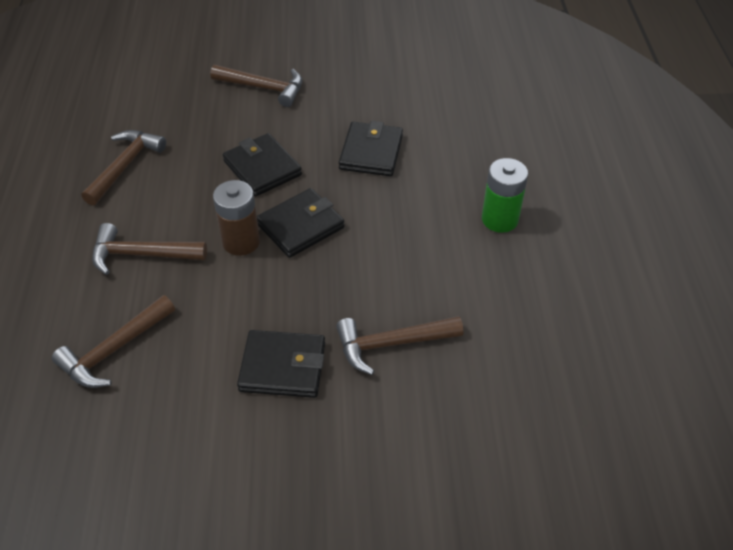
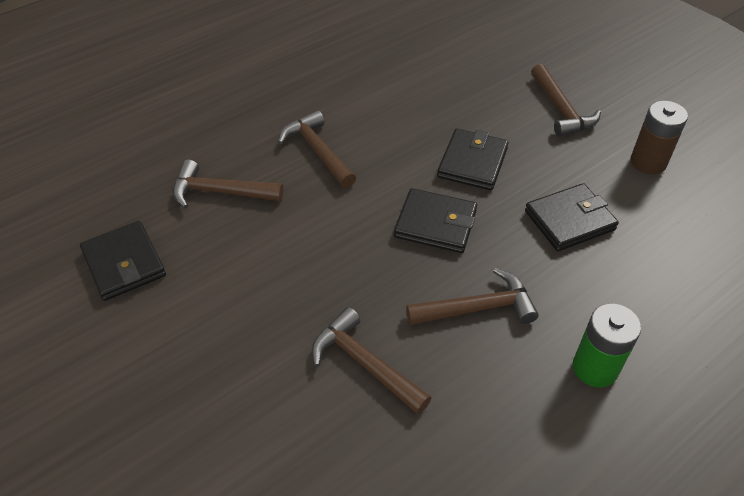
camera: 55 degrees right, 0 degrees up
brown hammer [81,130,166,205] -> brown hammer moved to [406,268,539,325]
brown battery [213,180,260,256] -> brown battery moved to [631,101,688,174]
black wallet [237,330,325,398] -> black wallet moved to [80,221,166,301]

